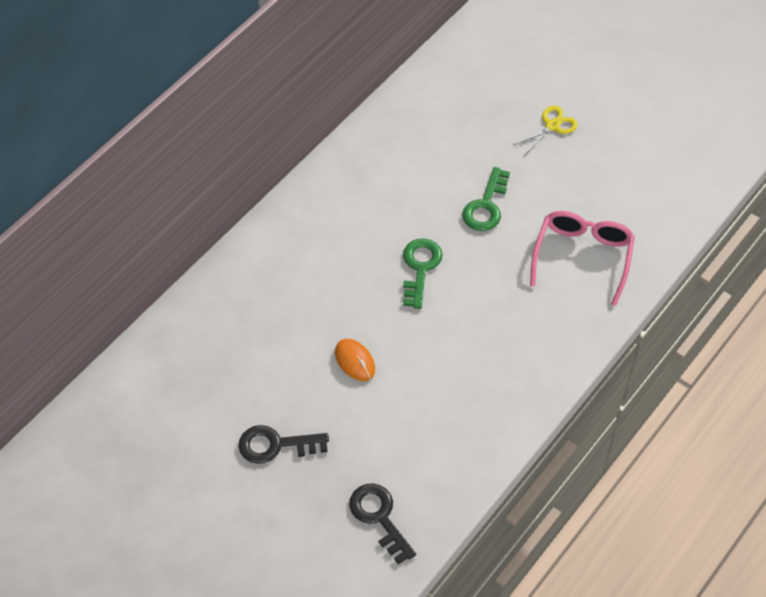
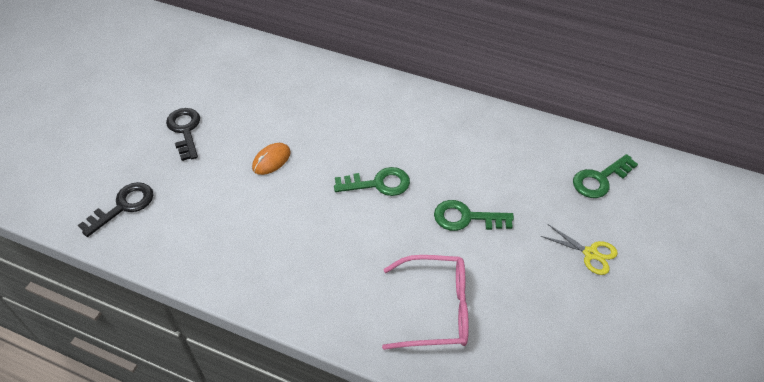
camera: 75 degrees right, 5 degrees down
none -> green key [573,154,638,198]

